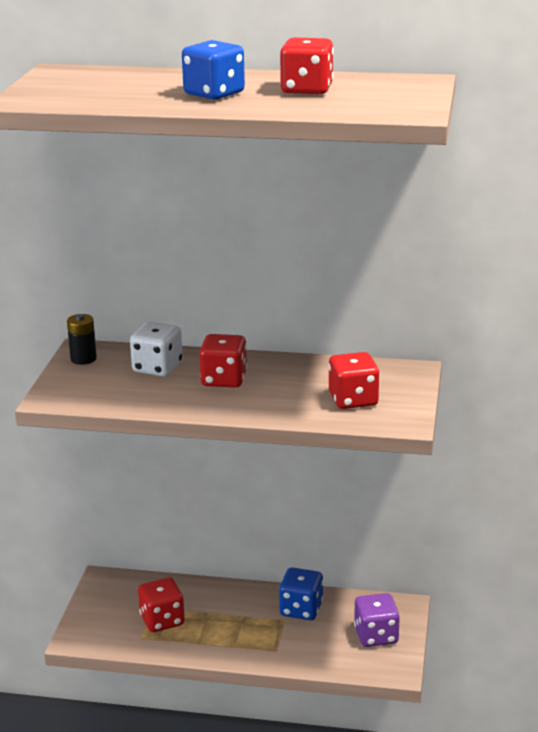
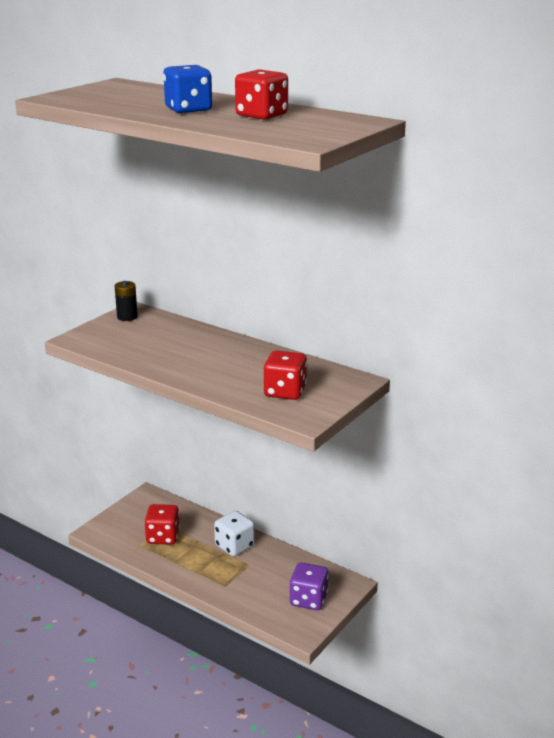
camera: 25 degrees right, 0 degrees up
white dice [130,322,183,377] -> white dice moved to [214,511,255,556]
red dice [199,334,247,388] -> none
blue dice [279,568,323,620] -> none

